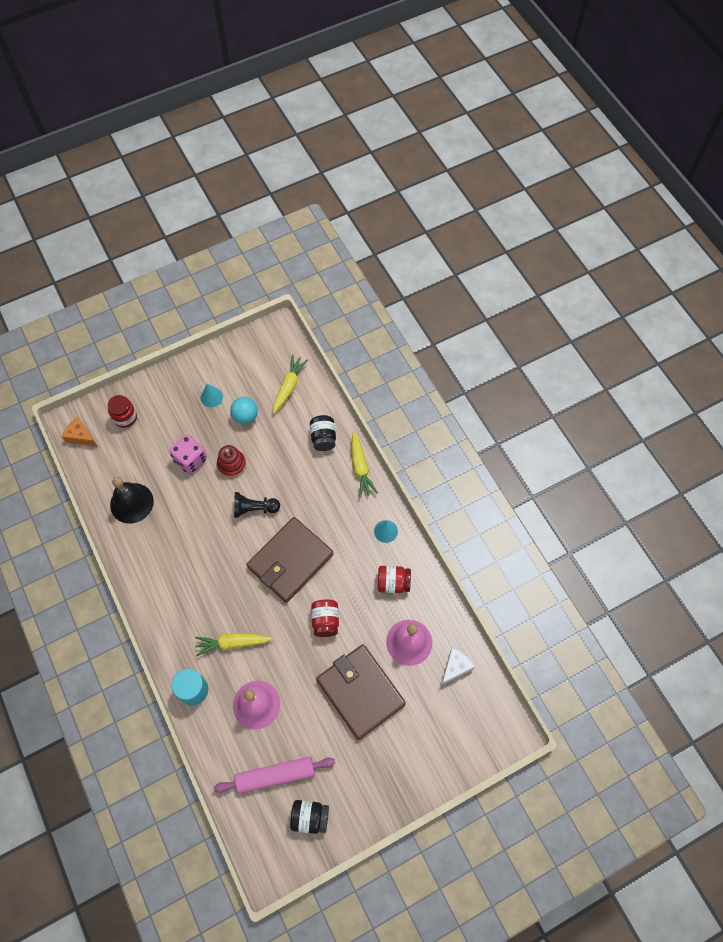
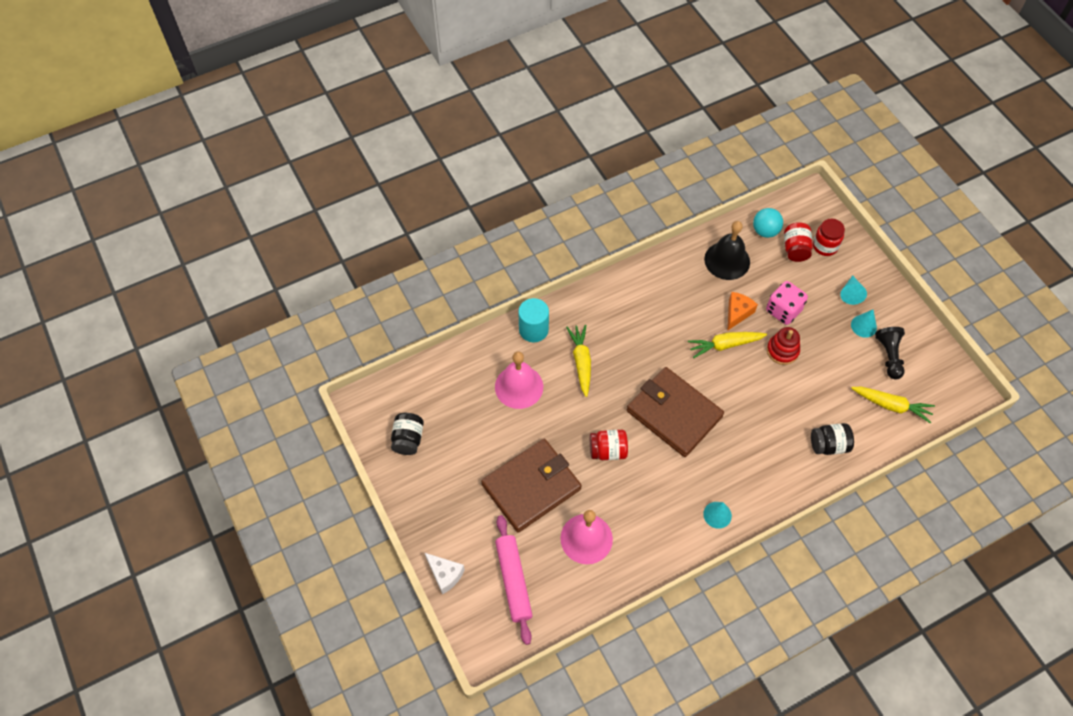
camera: 90 degrees right, 5 degrees down
orange cheese [62,417,97,446] -> orange cheese moved to [728,292,758,330]
pink rolling pin [214,757,335,794] -> pink rolling pin moved to [495,515,533,645]
turquoise ball [230,397,258,424] -> turquoise ball moved to [753,208,783,238]
black pawn [234,492,280,518] -> black pawn moved to [875,327,905,380]
yellow carrot [352,431,378,497] -> yellow carrot moved to [688,332,767,358]
red jar [378,566,411,593] -> red jar moved to [784,222,813,262]
white cheese [441,648,475,685] -> white cheese moved to [425,553,465,594]
none -> turquoise cone [840,275,867,305]

